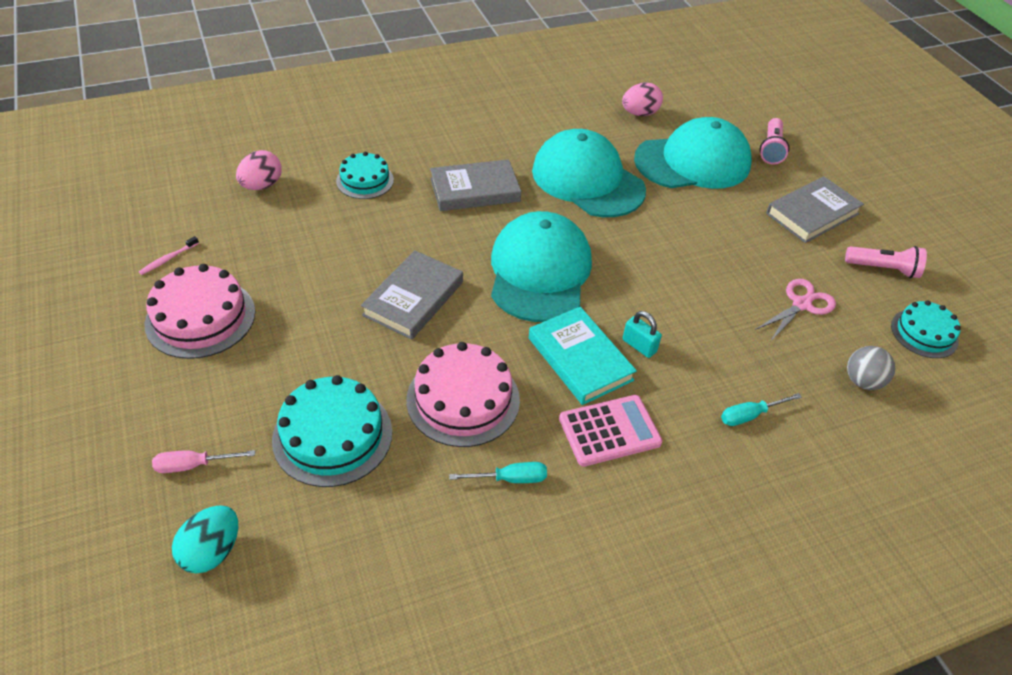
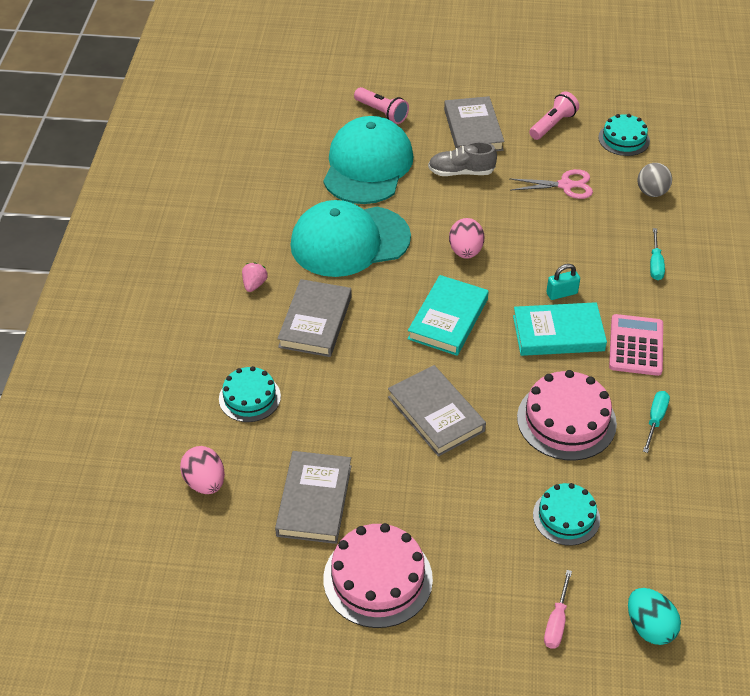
camera: 60 degrees left, 0 degrees up
pink toothbrush [139,236,199,275] -> none
turquoise cake [272,375,392,487] -> turquoise cake [533,483,600,546], size x0.64
turquoise cap [491,211,592,322] -> turquoise book [408,275,489,356]
pink egg [622,82,663,116] -> pink egg moved to [449,218,484,259]
pink scissors [755,279,836,342] -> pink scissors turned 105 degrees clockwise [509,169,593,199]
none -> pink strawberry [242,262,268,292]
none -> grey book [275,451,351,544]
none -> grey shoe [428,142,497,176]

